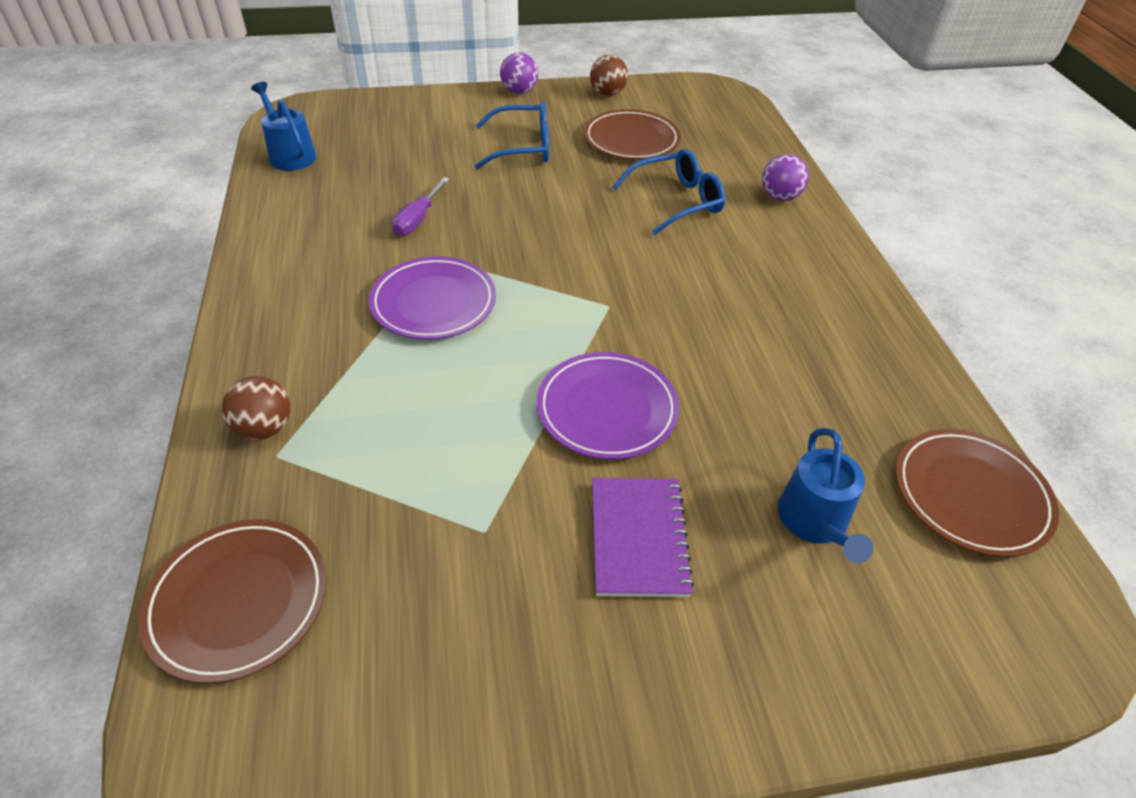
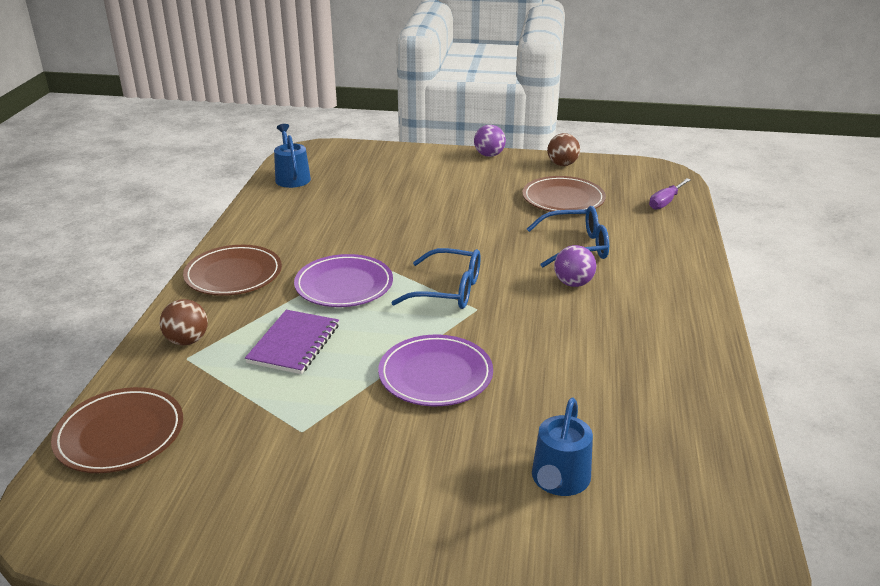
camera: 20 degrees right, 15 degrees down
purple screwdriver [392,177,450,236] -> purple screwdriver moved to [649,178,691,210]
blue glasses [475,101,549,169] -> blue glasses moved to [391,248,481,309]
purple notebook [592,478,694,597] -> purple notebook moved to [245,310,339,374]
purple ball [762,154,809,201] -> purple ball moved to [554,245,596,287]
brown plate [896,429,1059,557] -> brown plate moved to [183,245,282,296]

